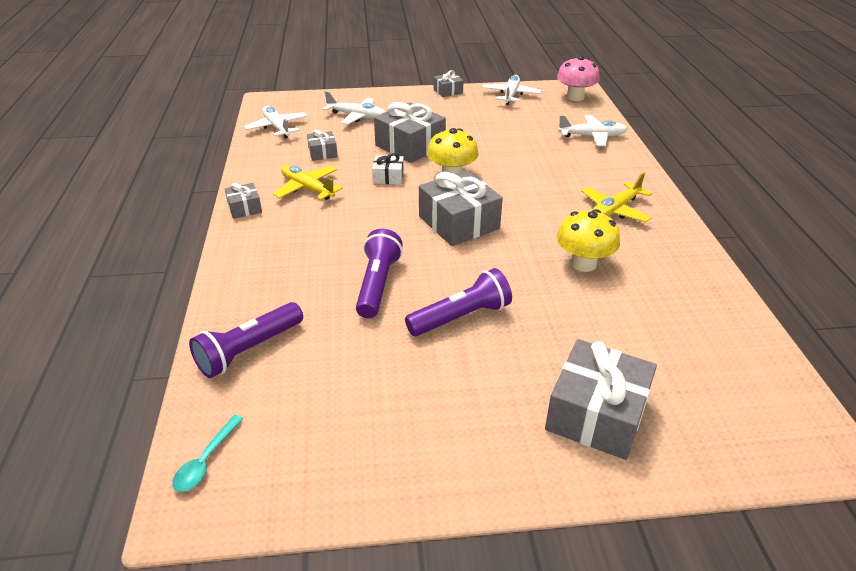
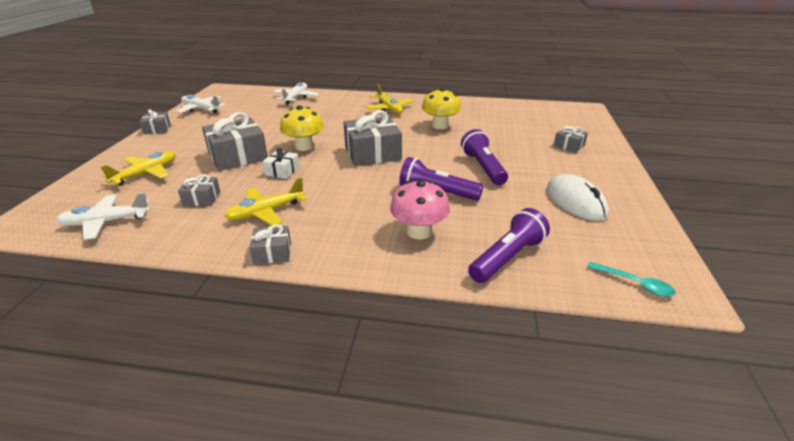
camera: 75 degrees left, 5 degrees down
purple flashlight [189,302,303,378] -> purple flashlight turned 105 degrees counterclockwise [468,208,550,283]
white plane [323,91,385,125] -> yellow plane [101,151,176,185]
grey gift [545,339,657,460] -> grey gift [553,126,588,153], size x0.51
pink mushroom [557,56,600,101] -> pink mushroom moved to [390,180,450,239]
none -> white mouse [547,174,609,221]

